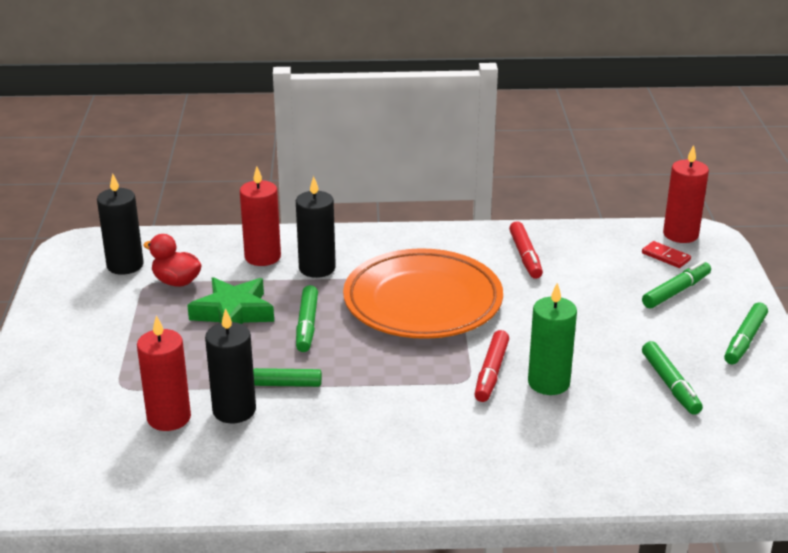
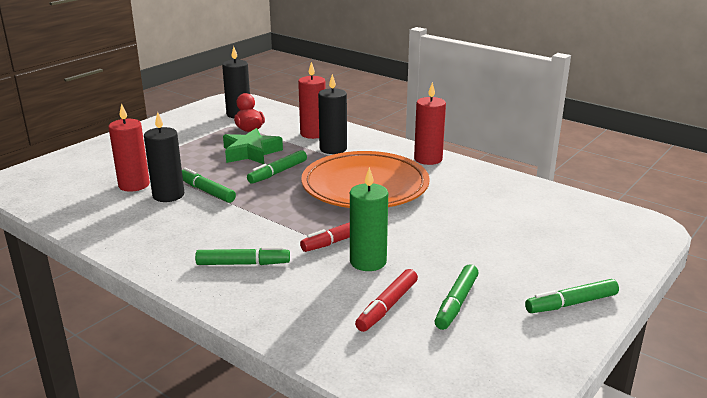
camera: 40 degrees right, 5 degrees down
red marker [509,221,543,279] -> red marker moved to [355,269,418,332]
red domino [642,241,691,268] -> none
green marker [642,261,711,308] -> green marker moved to [195,247,290,265]
red candle [663,145,709,243] -> red candle moved to [414,82,446,165]

